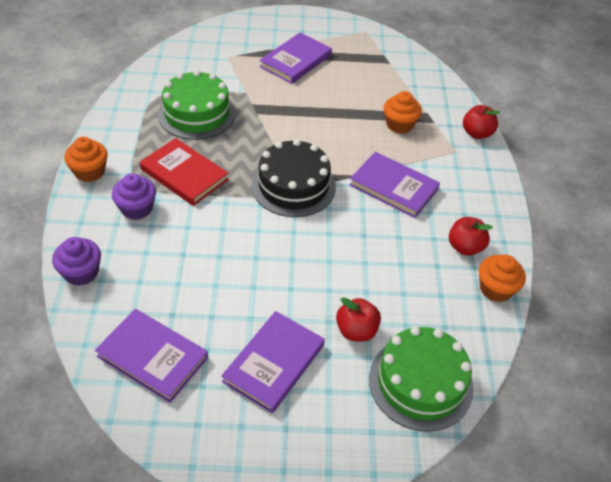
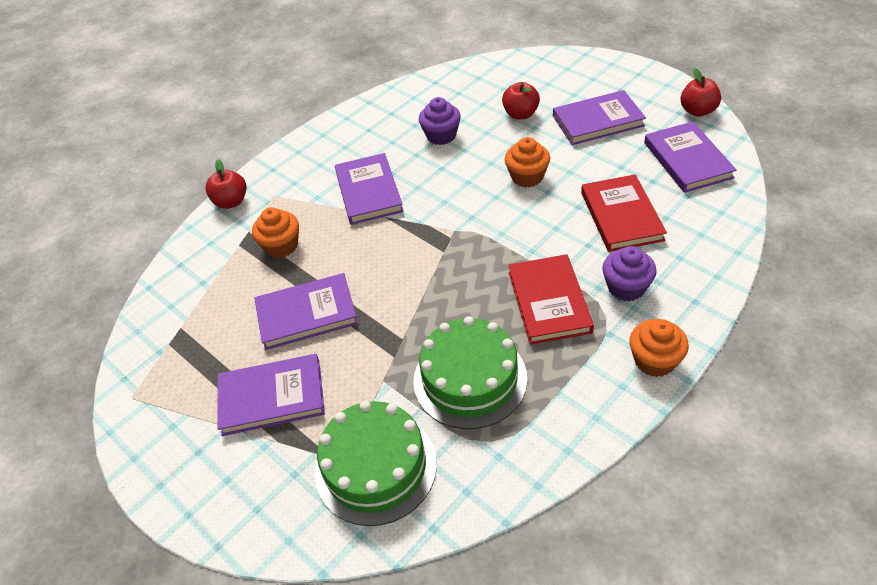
camera: 130 degrees left, 0 degrees up
purple cupcake [52,237,101,286] -> purple cupcake moved to [419,97,461,145]
black cake [252,139,336,217] -> none
green cake [369,326,474,432] -> green cake moved to [315,401,437,526]
red apple [449,217,493,256] -> red apple moved to [680,68,721,117]
orange cupcake [479,255,526,302] -> orange cupcake moved to [505,137,550,187]
none -> purple book [254,273,358,350]
none -> red book [581,174,667,252]

